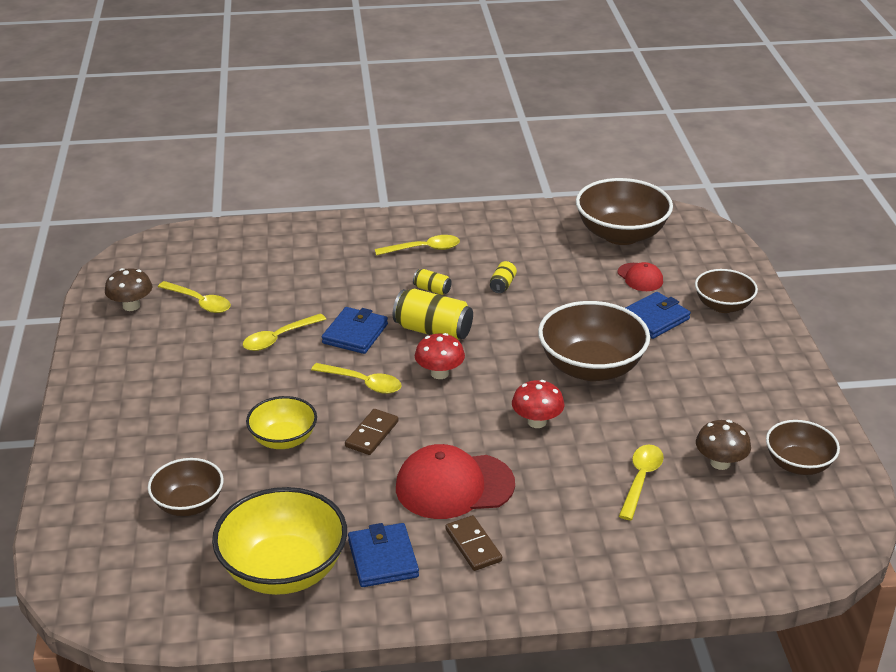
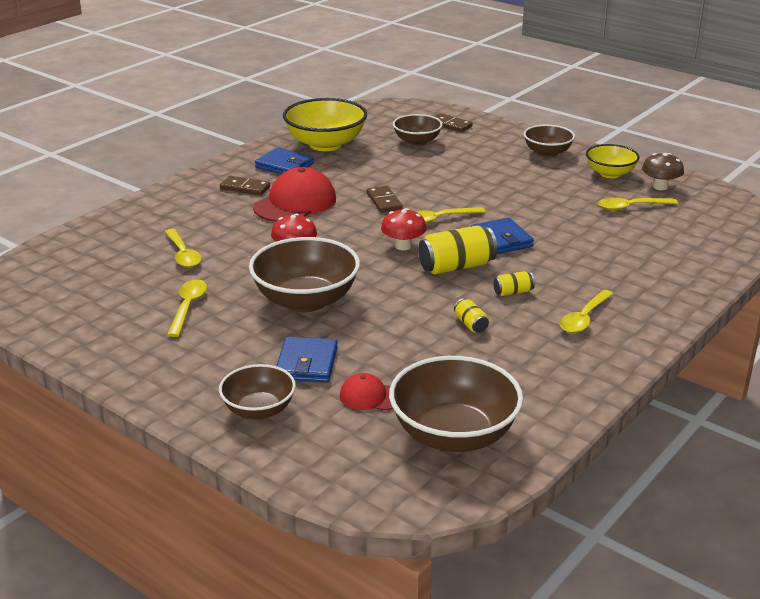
camera: 135 degrees right, 5 degrees down
yellow spoon [243,313,326,351] -> yellow spoon moved to [167,279,207,337]
yellow bowl [246,396,317,449] -> yellow bowl moved to [586,144,640,178]
brown mushroom [696,420,751,470] -> none
brown bowl [766,420,840,475] -> brown bowl moved to [524,125,575,157]
none -> brown domino [434,113,473,132]

